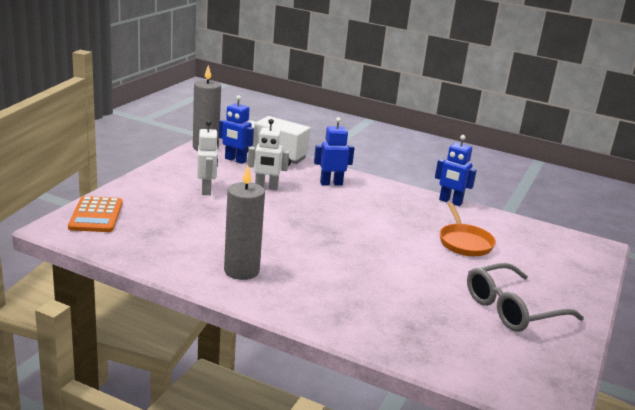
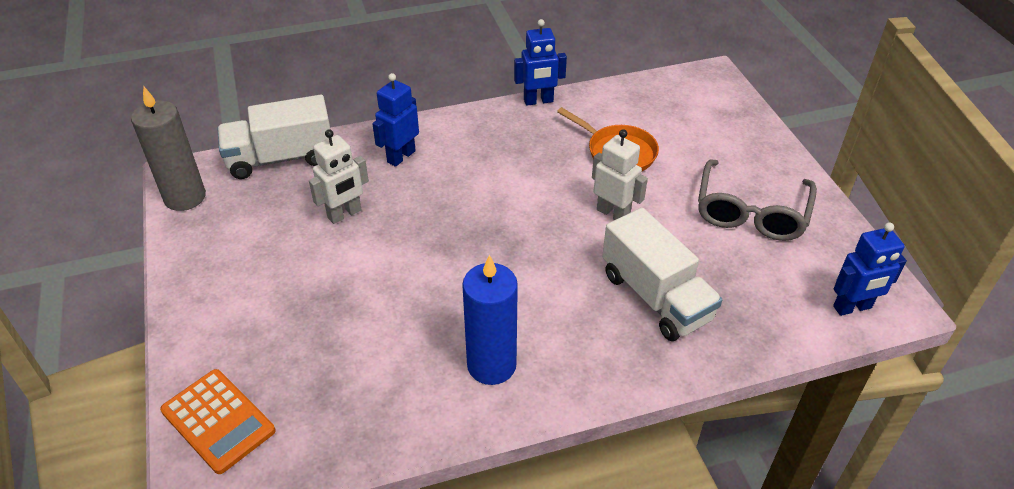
camera: 40 degrees left, 20 degrees up
white robot [197,120,218,195] -> white robot moved to [592,129,648,220]
blue robot [219,95,254,164] -> blue robot moved to [833,222,907,316]
grey candle [224,165,265,280] -> blue candle [462,255,518,385]
none -> white truck [602,208,722,341]

